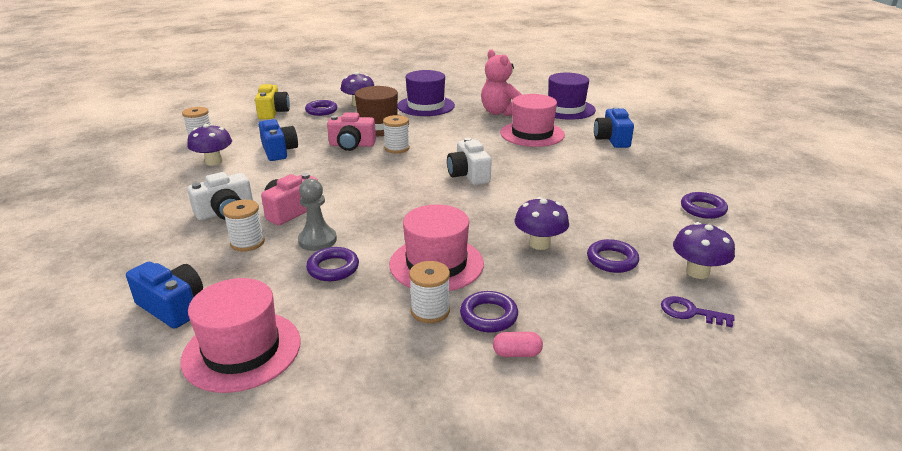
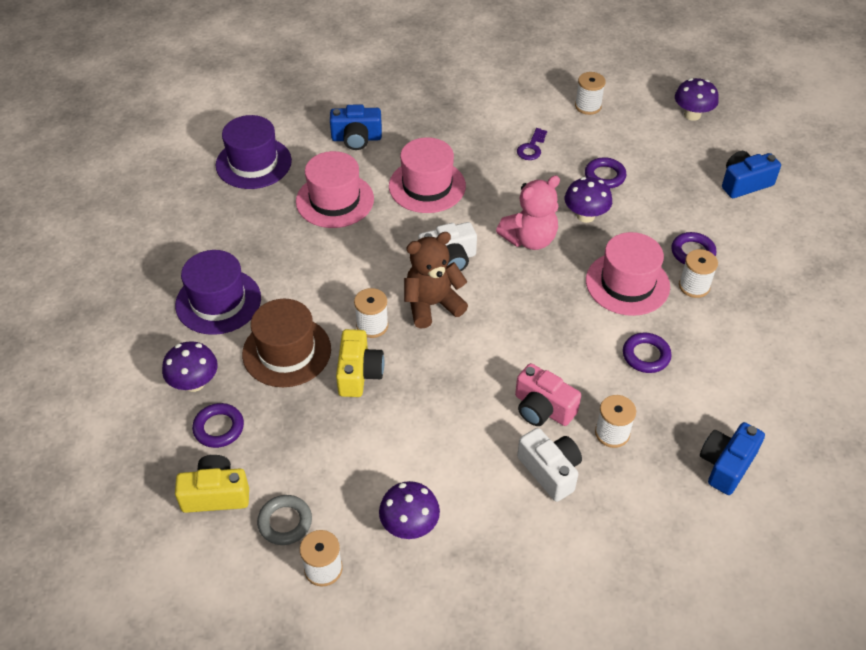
camera: 90 degrees left, 20 degrees up
pink hat [181,278,301,393] -> pink hat moved to [389,137,466,213]
blue camera [259,119,298,161] -> blue camera moved to [722,151,781,198]
grey pawn [298,178,337,251] -> none
pink camera [327,112,376,151] -> yellow camera [336,329,384,397]
pink teddy bear [481,49,522,116] -> pink teddy bear moved to [496,175,560,250]
pink capsule [493,332,543,357] -> none
purple key [661,296,735,327] -> purple key moved to [517,128,547,160]
purple mushroom [673,222,735,279] -> purple mushroom moved to [675,78,719,121]
purple ring [681,192,728,219] -> none
none -> grey ring [257,495,312,545]
none -> brown teddy bear [404,232,468,329]
none -> white spool [575,72,606,115]

